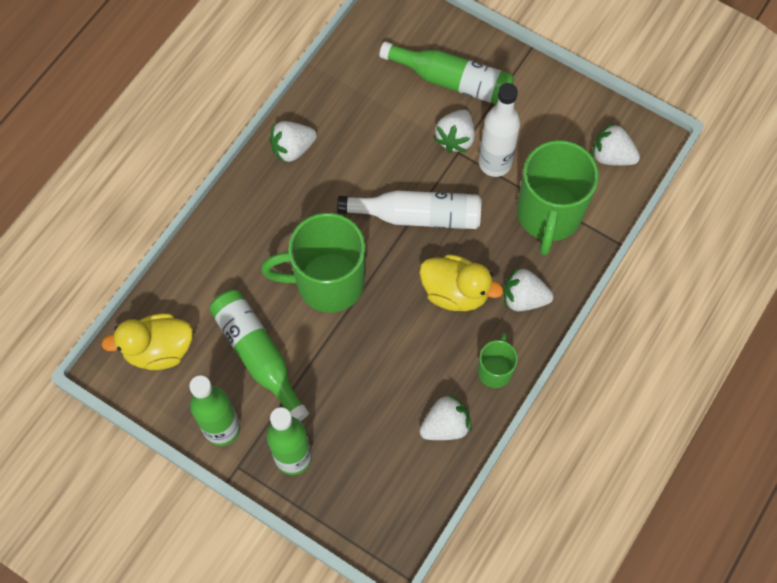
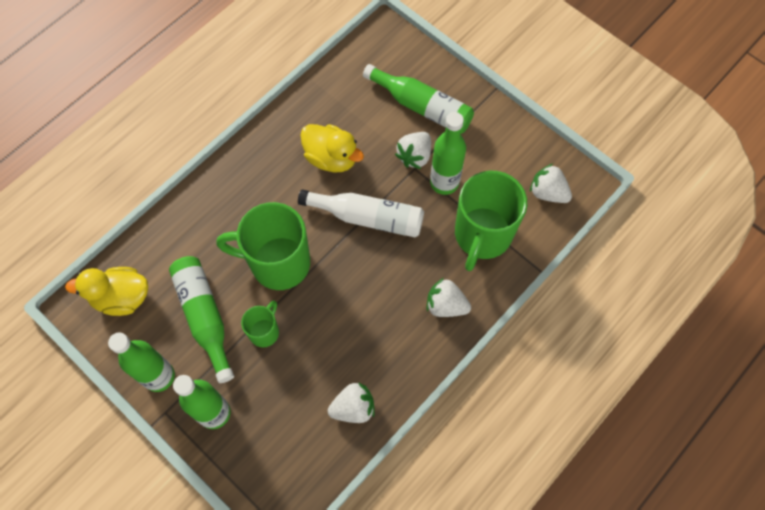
camera: 10 degrees right, 0 degrees up
white strawberry [269,121,317,164] -> none
yellow duck [419,254,503,311] -> yellow duck moved to [301,124,364,173]
green mug [478,333,518,388] -> green mug moved to [241,301,279,347]
white bottle [479,83,520,177] -> green bottle [430,112,466,195]

